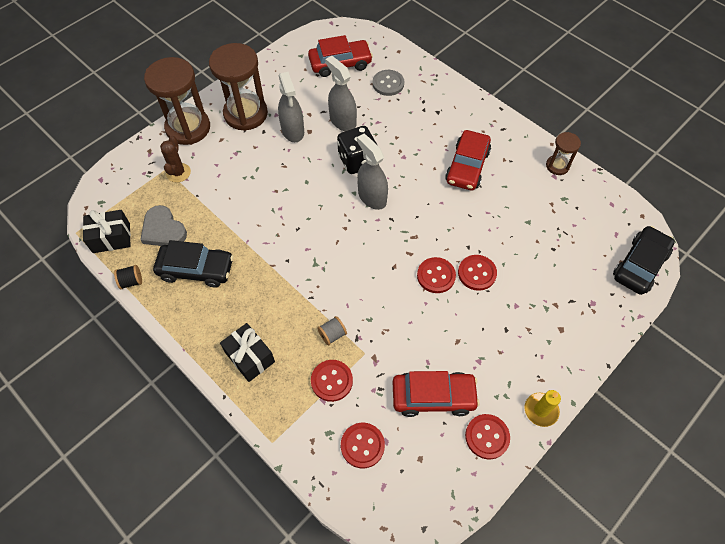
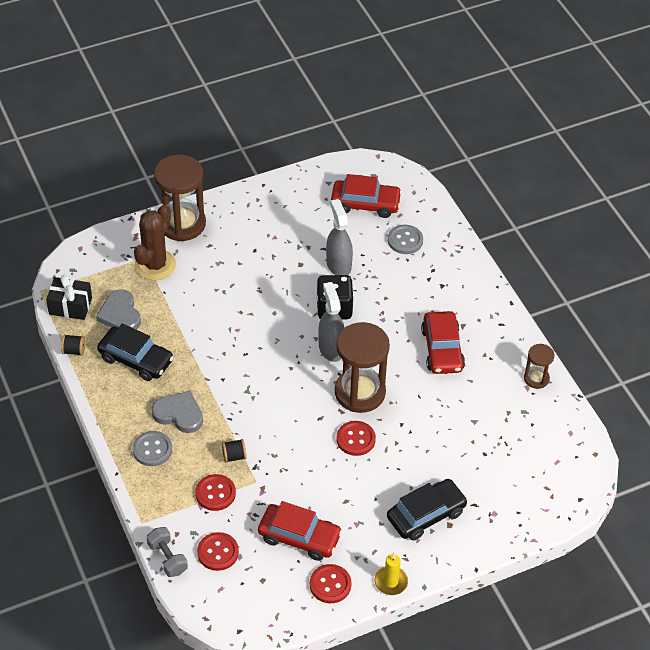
camera: 20 degrees right, 10 degrees down
brown cactus [160,136,191,183] -> brown cactus [134,205,176,280], size x1.62
brown hourglass [209,43,268,131] -> brown hourglass moved to [335,322,390,413]
black gift [220,323,275,382] -> grey button [133,431,172,466]
grey spray bottle [278,72,304,142] -> none
grey spool [317,316,347,346] -> black spool [222,439,247,463]
red car [445,130,491,191] -> red car turned 45 degrees counterclockwise [421,311,465,374]
red button [458,255,497,291] -> none
black car [613,226,675,295] -> black car moved to [387,479,468,541]
none -> grey dumbbell [147,527,188,577]
none -> grey heart [152,391,203,433]

